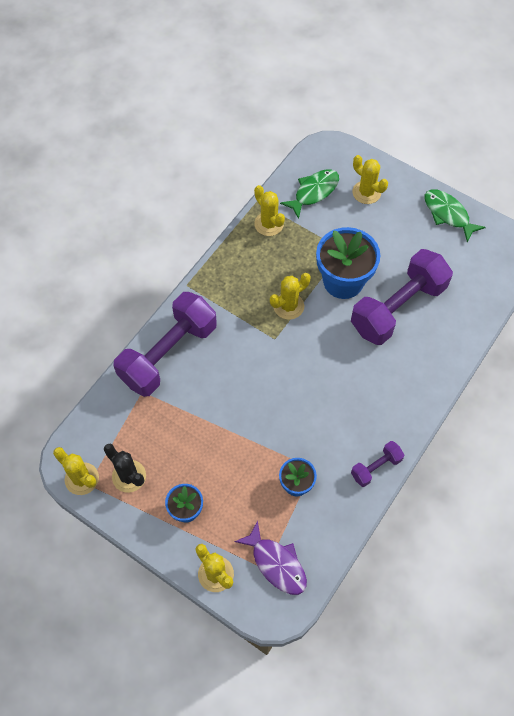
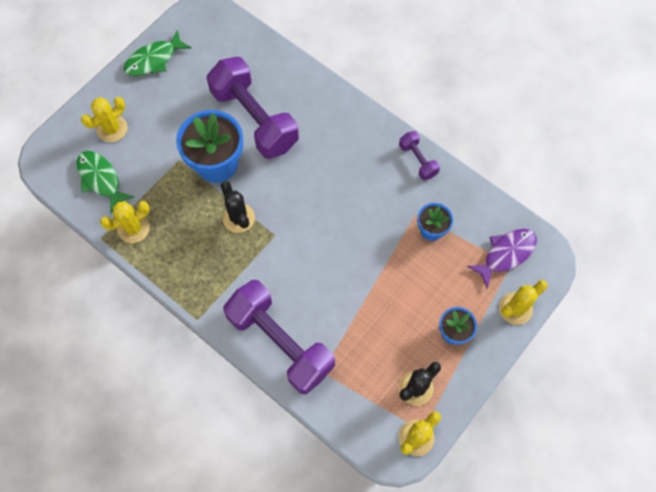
camera: 85 degrees left, 5 degrees up
yellow cactus [270,273,310,320] -> black cactus [221,181,255,233]

